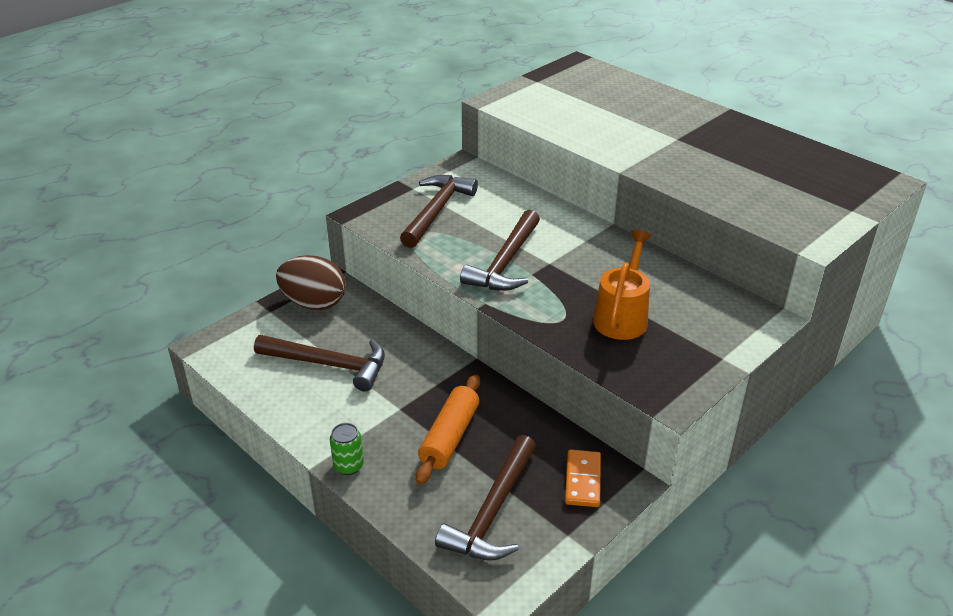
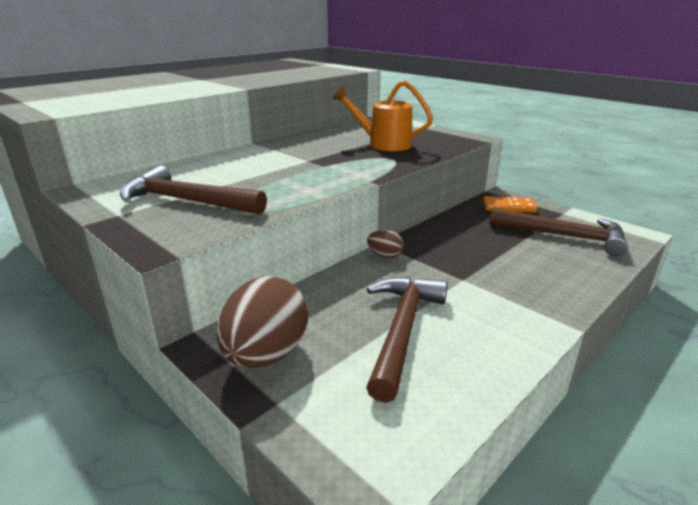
camera: 90 degrees left, 10 degrees down
green can [330,423,364,475] -> none
orange rolling pin [416,375,480,485] -> none
brown hammer [460,210,540,291] -> none
none -> brown egg [367,230,403,258]

